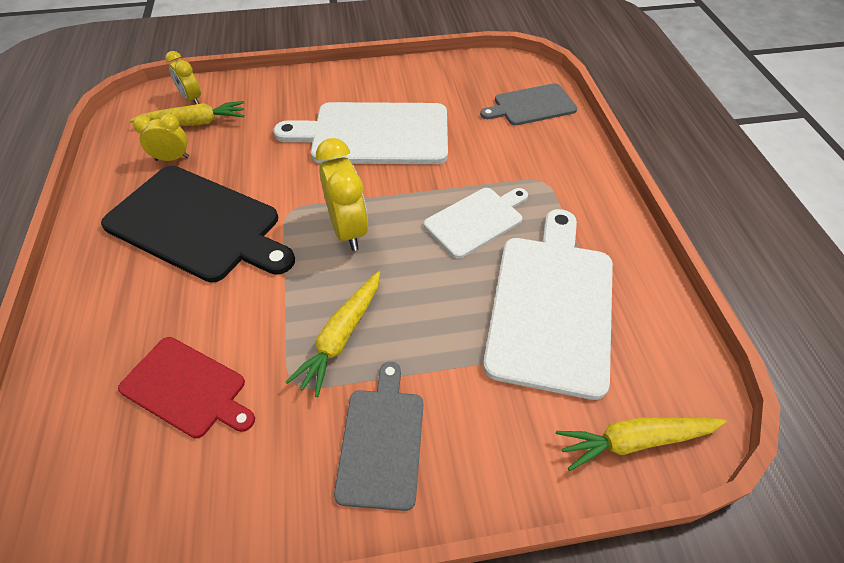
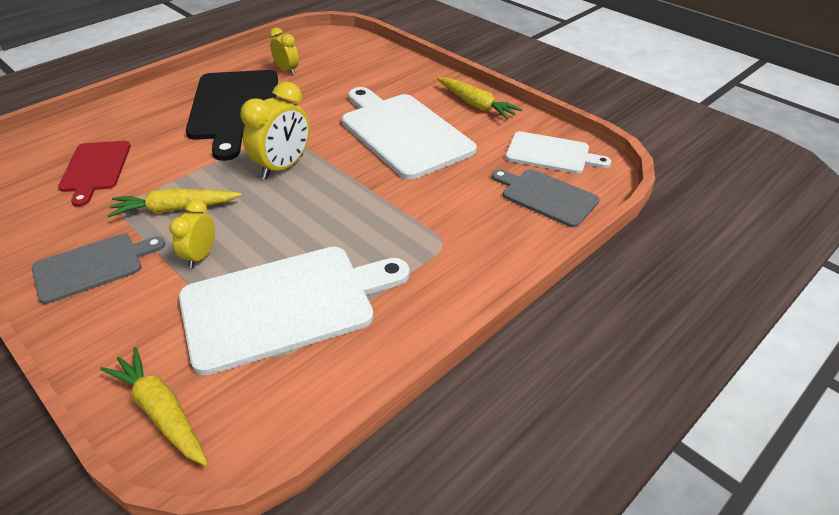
camera: 55 degrees right, 10 degrees down
yellow carrot [129,101,244,126] -> yellow carrot moved to [437,77,523,120]
yellow clock [165,51,201,104] -> yellow clock moved to [169,199,215,268]
white cutting board [424,188,528,259] -> white cutting board moved to [505,131,611,174]

